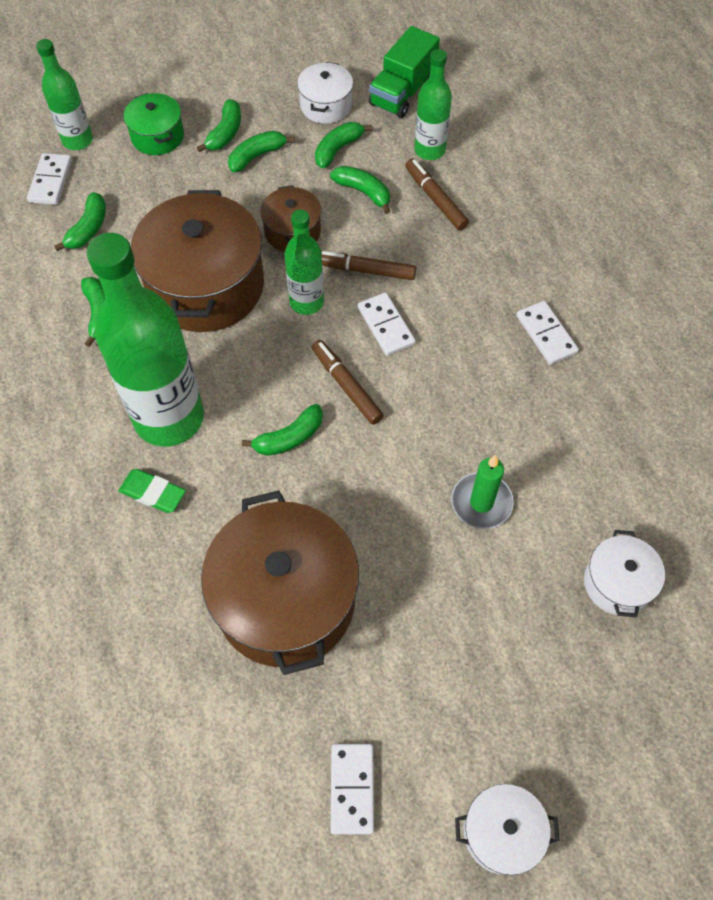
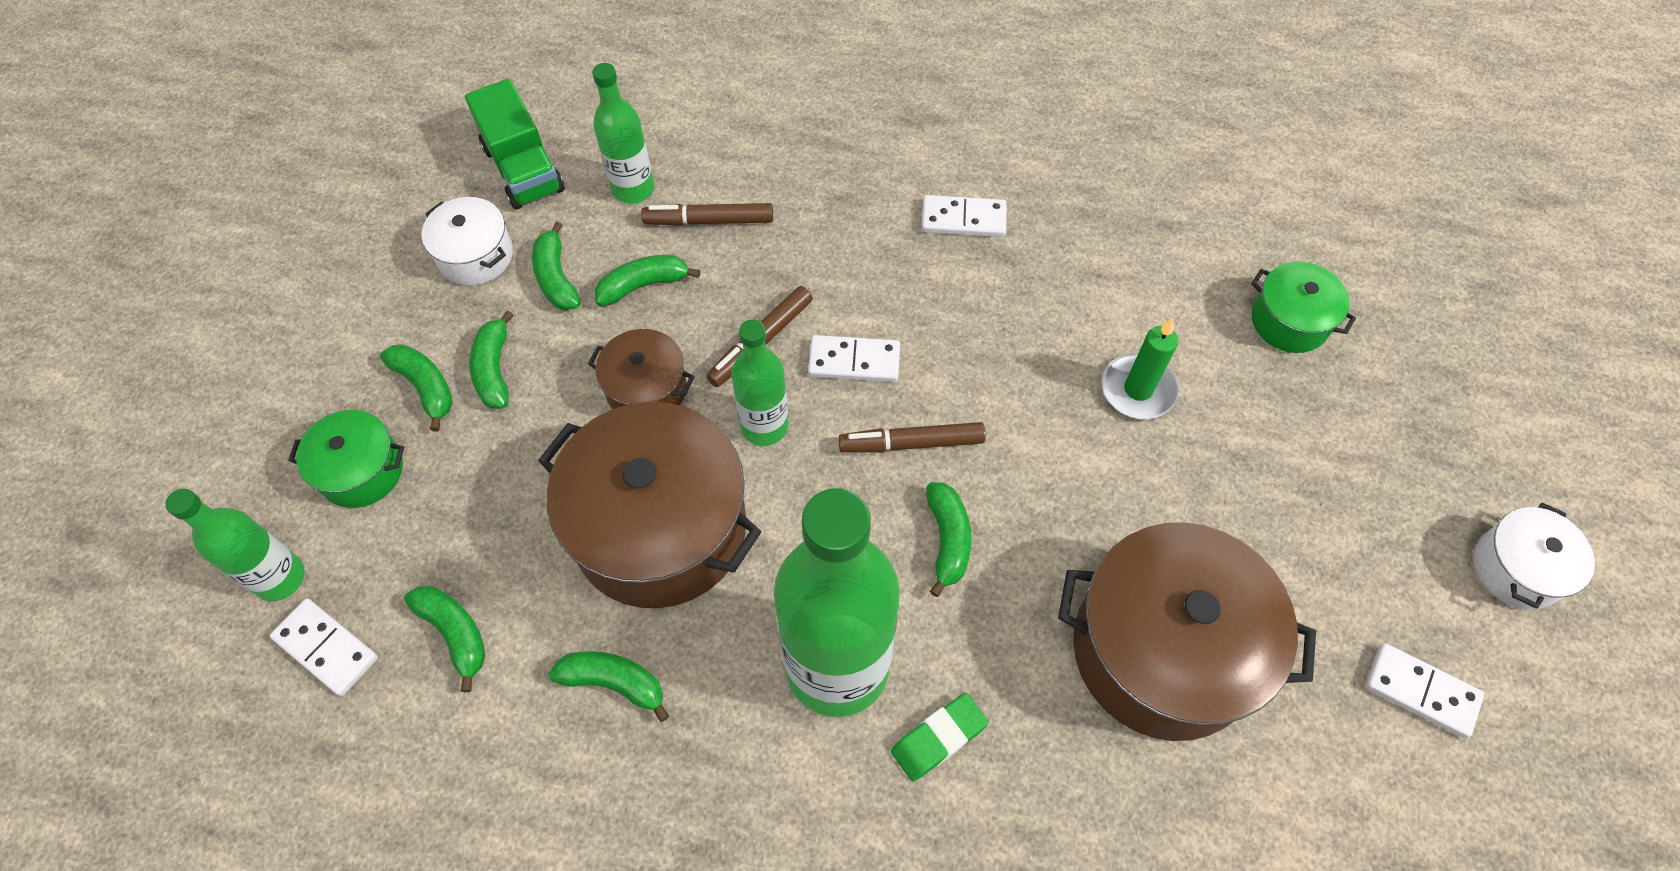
camera: 60 degrees left, 0 degrees up
white pot [584,530,665,617] -> green pot [1251,261,1356,353]

